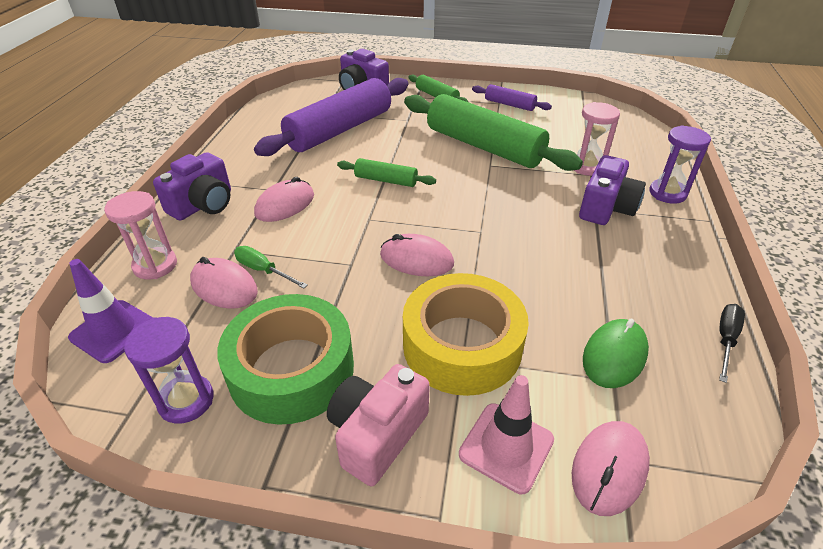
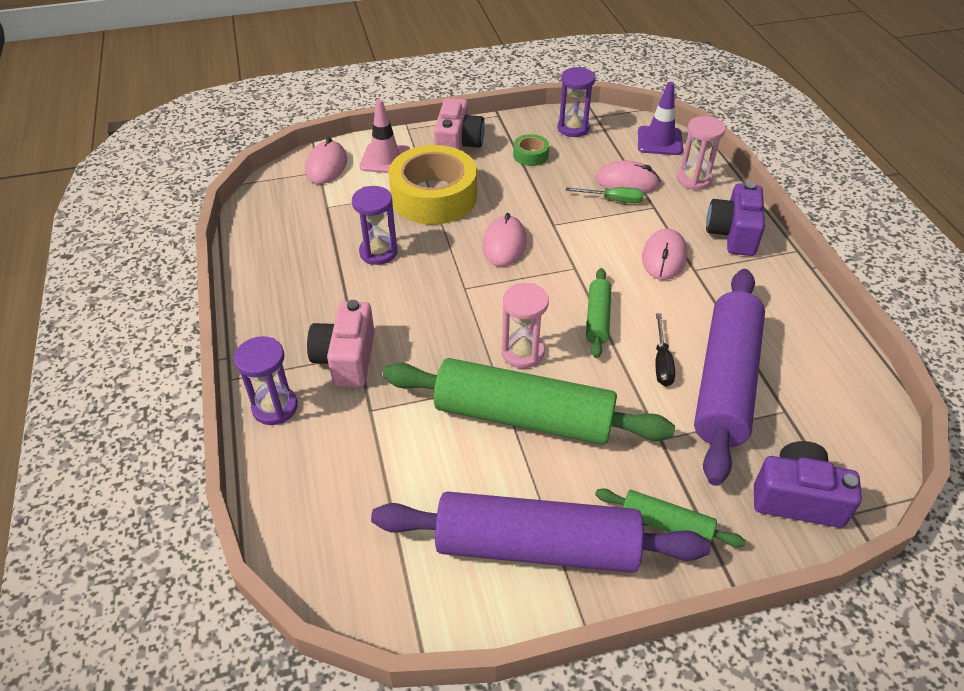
camera: 155 degrees right, 5 degrees up
green tape [217,294,354,425] -> green tape [513,134,549,166], size x0.43
green rolling pin [337,158,436,187] -> green rolling pin turned 75 degrees counterclockwise [586,268,611,358]
pink mouse [380,234,454,276] -> pink mouse turned 75 degrees counterclockwise [482,213,527,266]
purple rolling pin [472,84,552,111] -> purple rolling pin [371,491,711,573], size x2.15
pink hourglass [574,102,620,176] -> pink hourglass moved to [502,283,549,368]
purple camera [579,155,646,225] -> pink camera [307,300,375,387]
green mouse [583,319,649,388] -> none
black screwdriver [719,304,745,383] -> black screwdriver moved to [655,313,675,386]
none -> purple hourglass [352,186,398,265]

